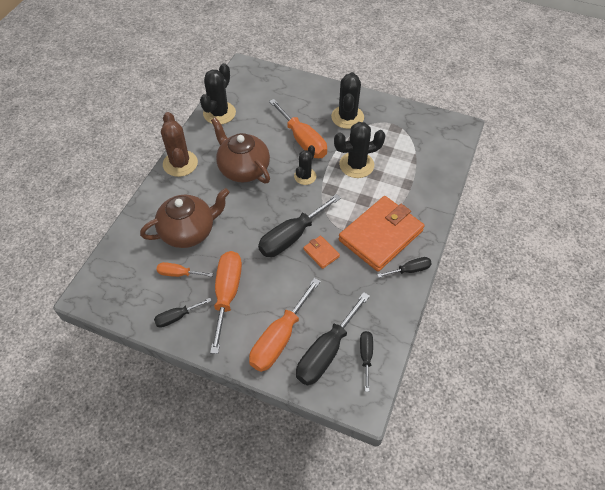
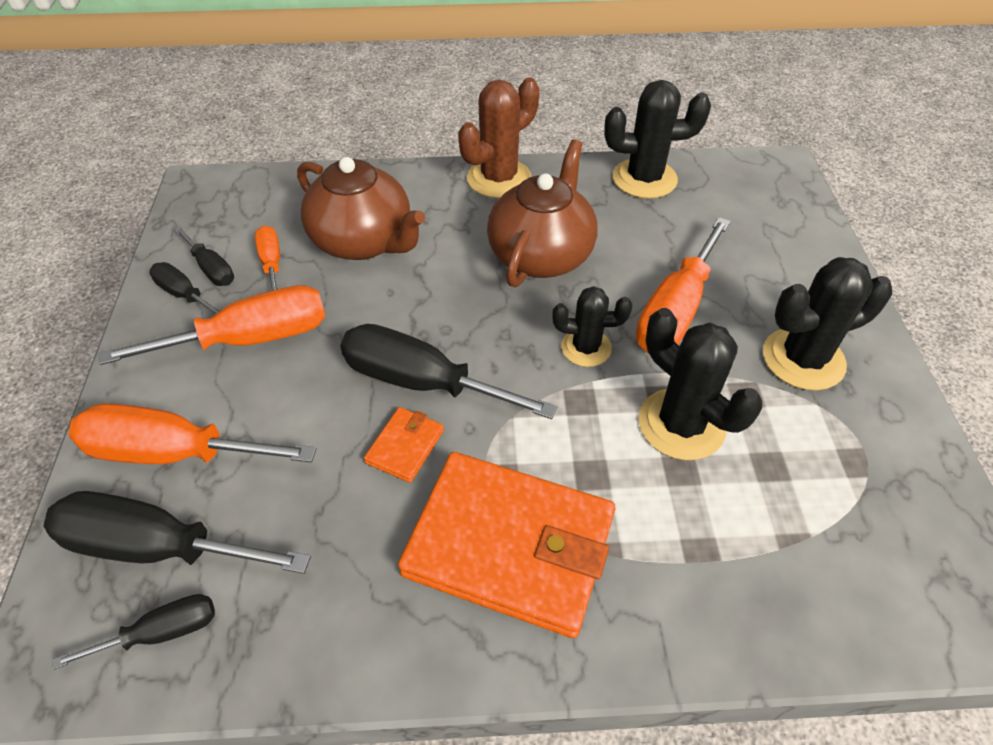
camera: 65 degrees right, 5 degrees down
black screwdriver [377,257,432,278] -> black screwdriver moved to [174,227,234,286]

